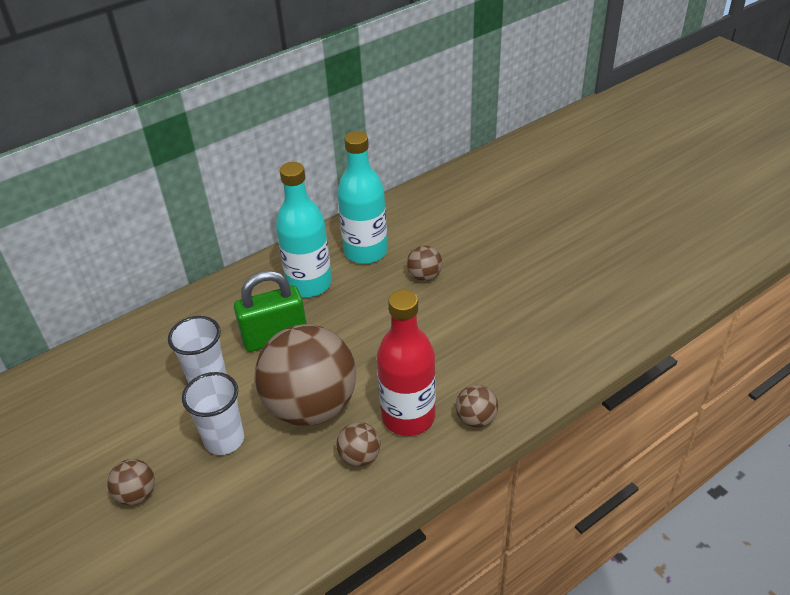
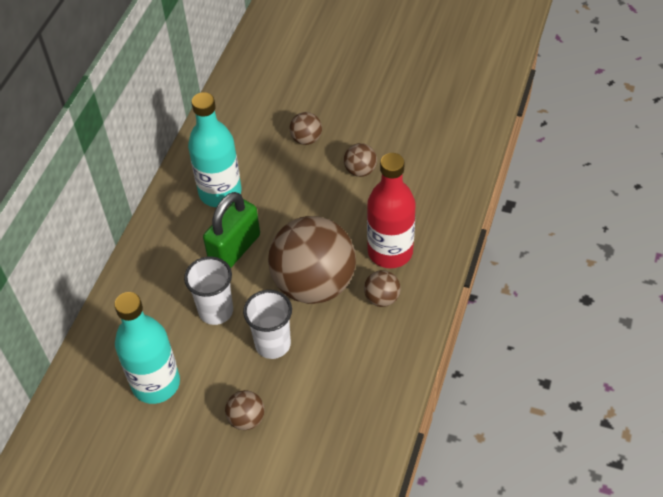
camera: 35 degrees left, 10 degrees up
turquoise bottle [337,131,388,264] -> turquoise bottle moved to [114,292,180,404]
brown ball [456,385,498,428] -> brown ball moved to [344,143,377,177]

